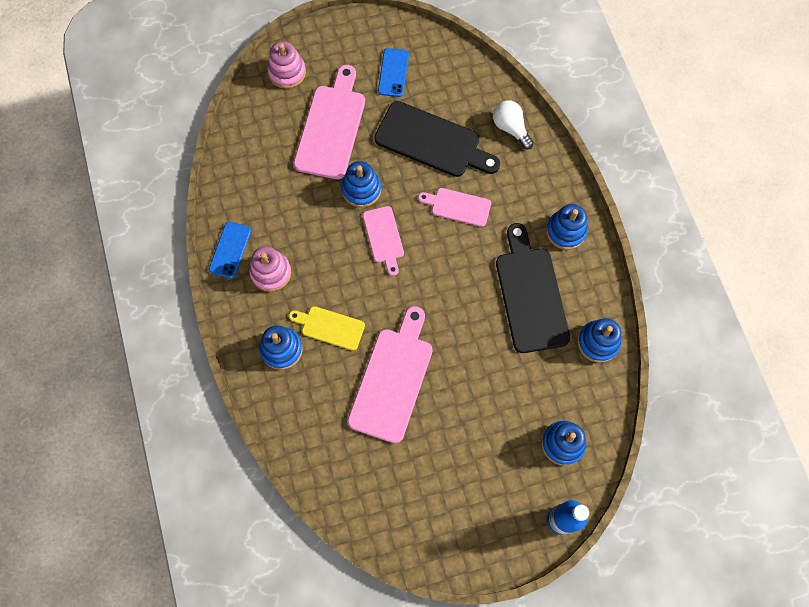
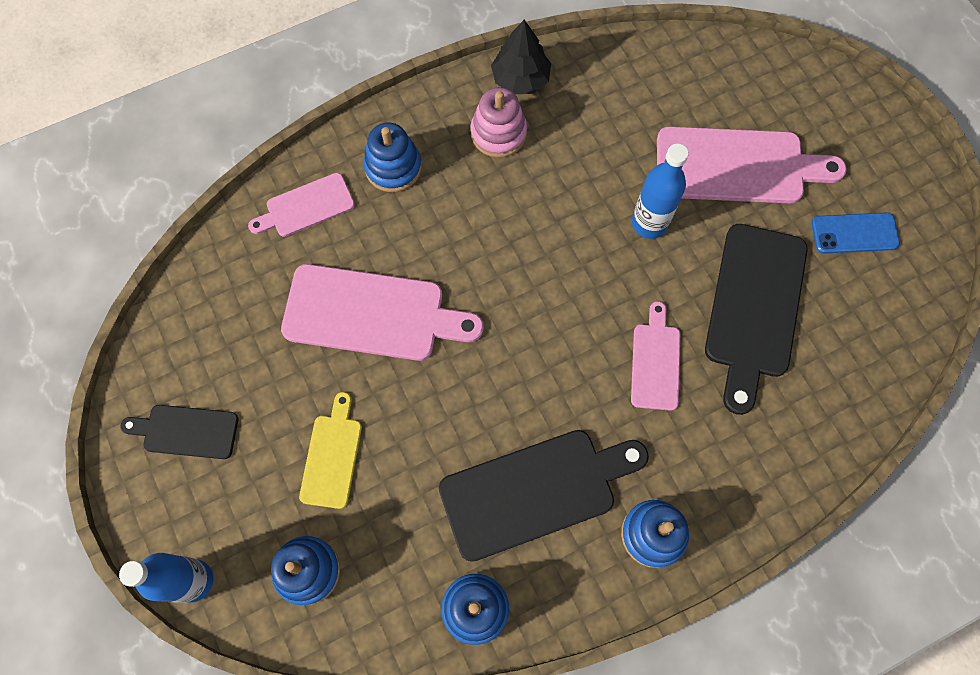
camera: 80 degrees right, 0 degrees up
blue phone [209,222,251,279] -> black tree [491,19,551,94]
pink stacking toy [267,41,306,89] -> none
yellow cutting board [289,306,365,351] -> yellow cutting board moved to [299,392,362,509]
blue stacking toy [341,161,381,207] -> blue bottle [632,144,689,239]
pink cutting board [363,206,404,276] -> pink cutting board moved to [248,173,355,237]
white light bulb [493,100,534,149] -> none
none -> black cutting board [121,405,238,459]

